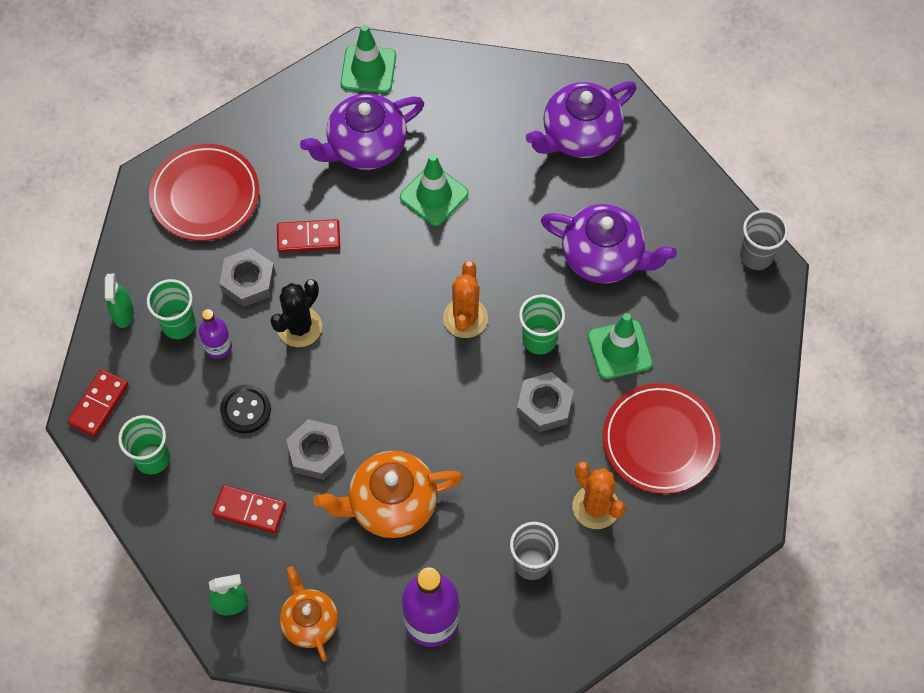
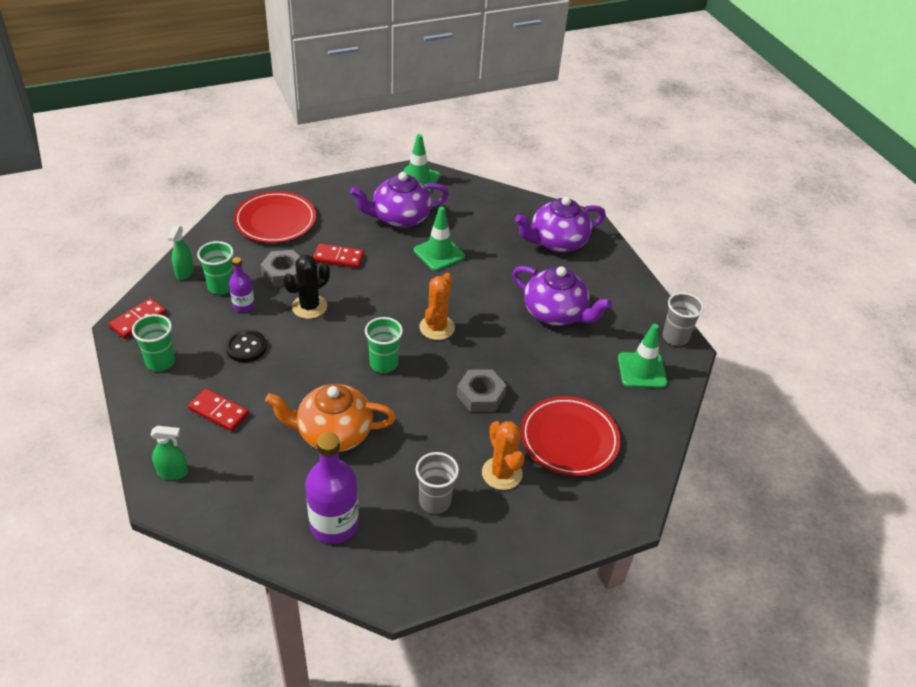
camera: 10 degrees right, 20 degrees down
orange teapot [280,566,338,662] -> none
grey nut [286,419,345,480] -> none
green cup [519,294,565,354] -> green cup moved to [365,317,403,373]
green traffic cone [588,313,653,379] -> green traffic cone moved to [618,324,667,388]

